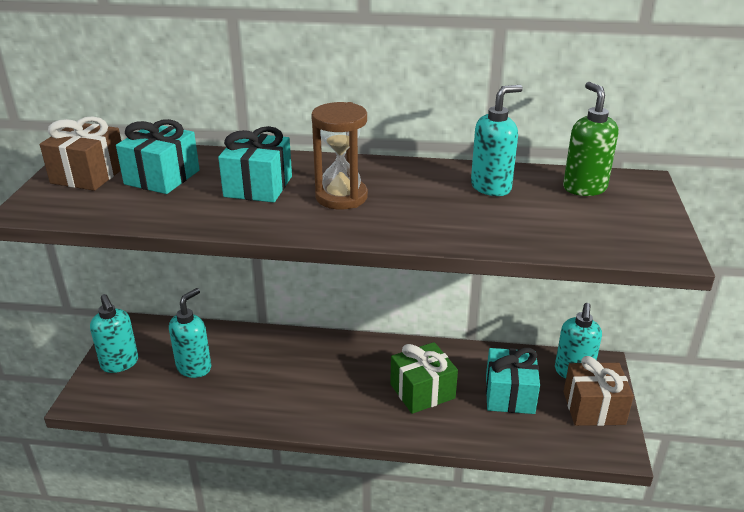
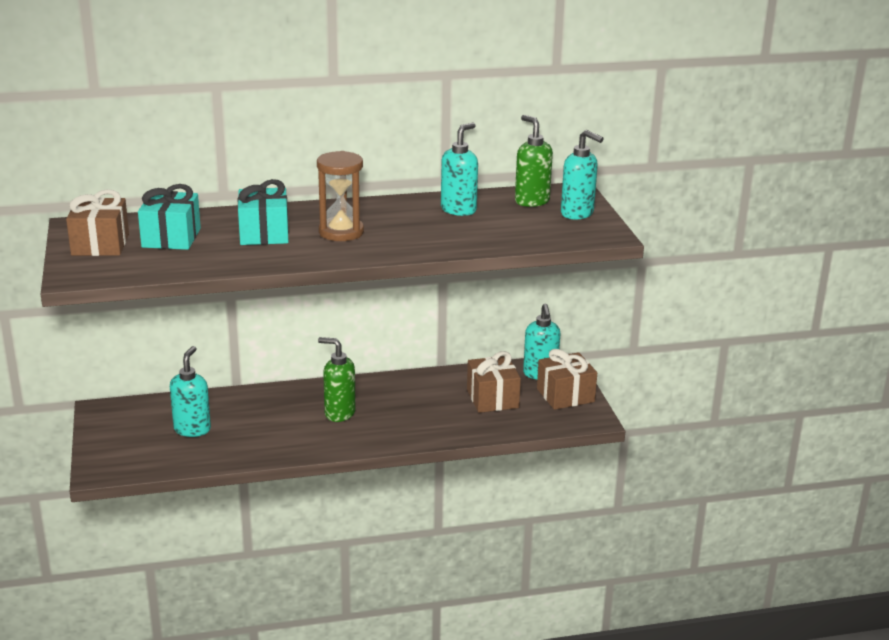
camera: 20 degrees left, 5 degrees down
turquoise soap dispenser [90,294,138,373] -> turquoise soap dispenser moved to [561,130,604,219]
green gift [390,342,458,414] -> none
turquoise gift [486,348,540,414] -> brown gift [467,351,521,413]
none -> green soap dispenser [318,337,356,422]

